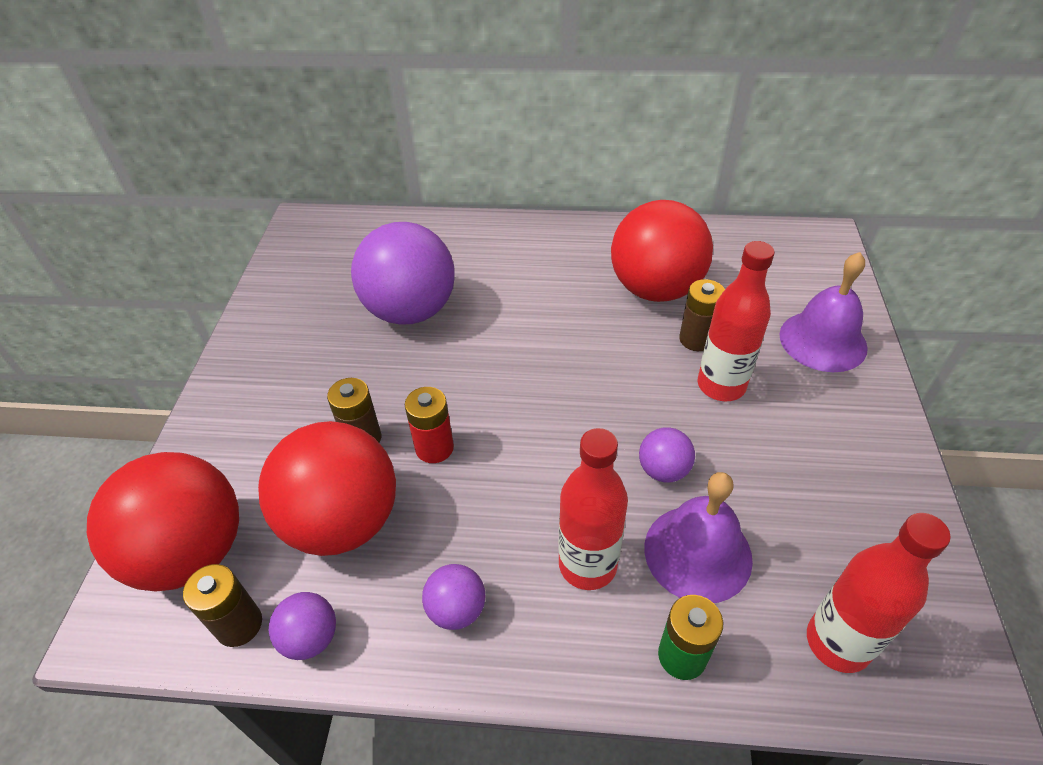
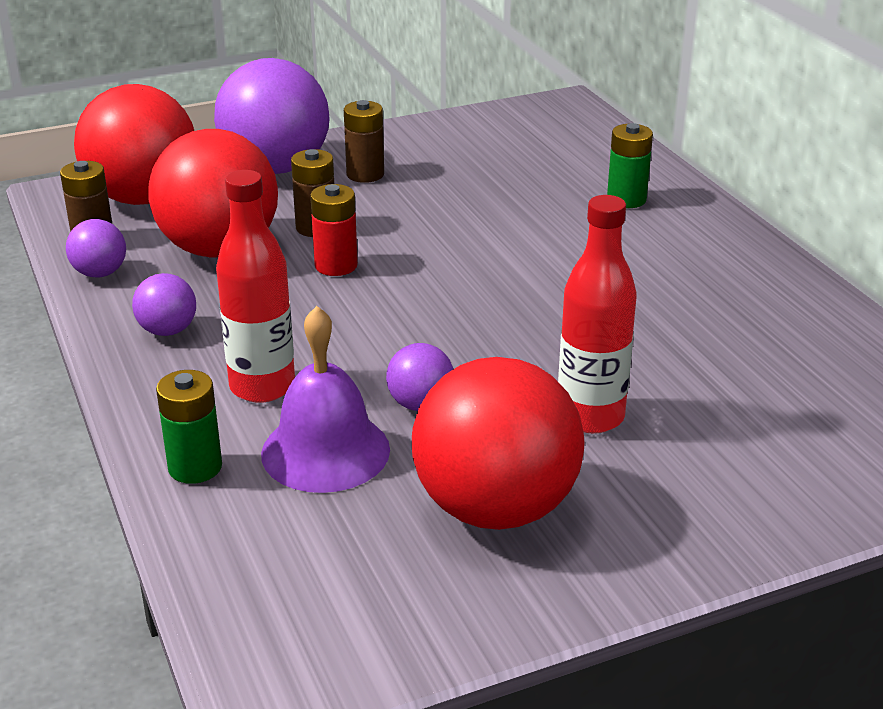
camera: 60 degrees right, 15 degrees down
purple ball [351,222,455,325] -> purple ball moved to [214,58,330,174]
red ball [611,200,713,302] -> red ball moved to [412,357,584,530]
brown battery [679,279,725,351] -> brown battery moved to [344,100,384,183]
purple bell [780,252,868,372] -> none
red bottle [807,513,951,673] -> none
none -> green battery [607,123,653,208]

